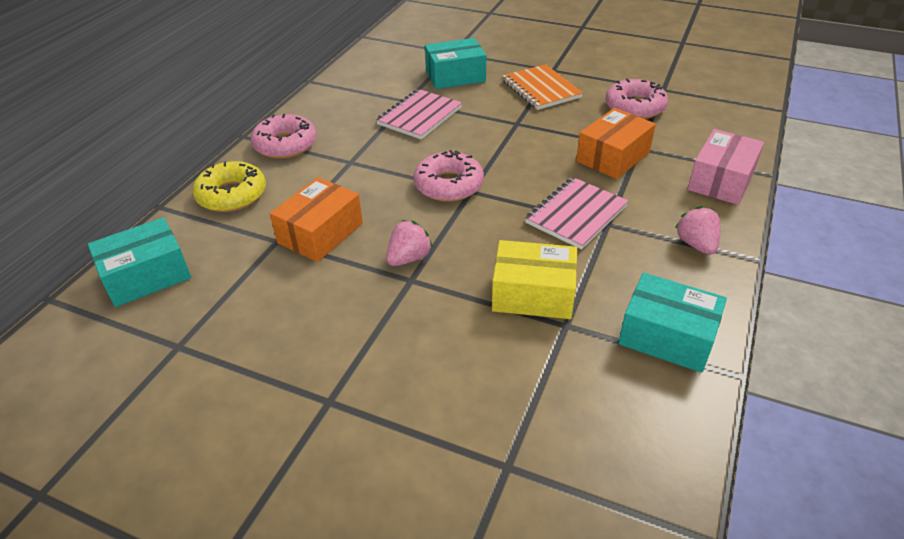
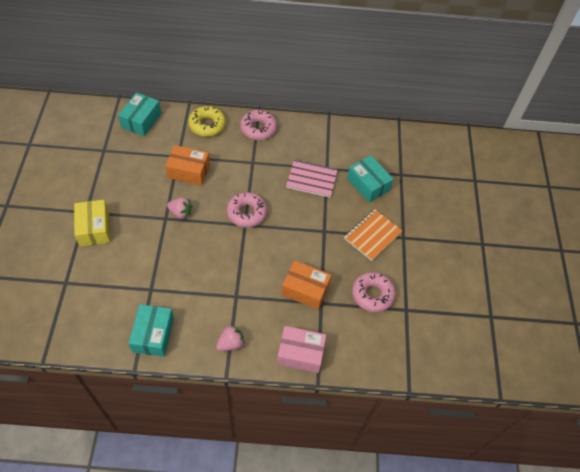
camera: 65 degrees right, 15 degrees up
turquoise box [88,217,191,307] -> turquoise box turned 75 degrees clockwise [118,92,161,136]
yellow box [492,240,577,319] -> yellow box moved to [74,200,110,246]
pink notebook [525,177,628,249] -> none

